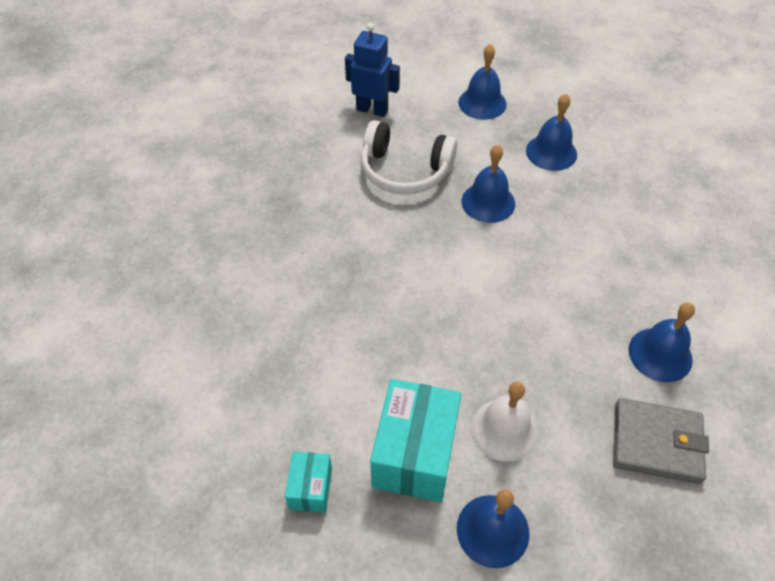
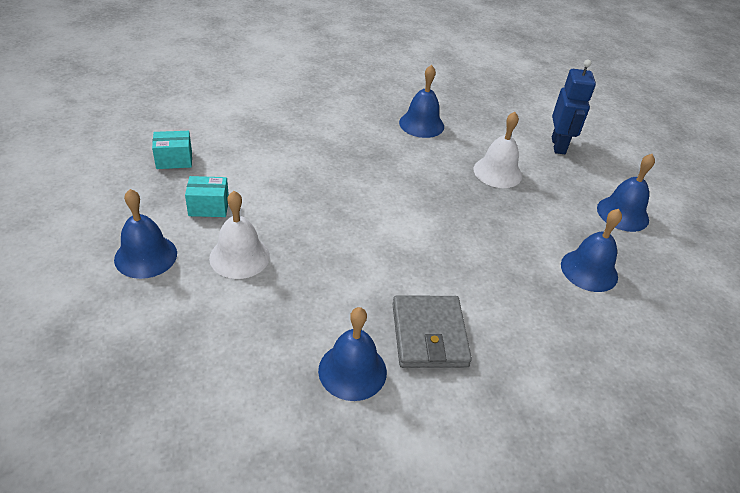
camera: 70 degrees right, 10 degrees down
white headphones [361,120,457,195] -> white bell [473,112,522,188]
turquoise box [370,379,461,502] -> turquoise box [185,176,229,217], size x0.52
blue bell [461,145,515,223] -> blue bell moved to [399,65,444,138]
grey wallet [613,398,709,484] -> grey wallet moved to [393,295,472,368]

